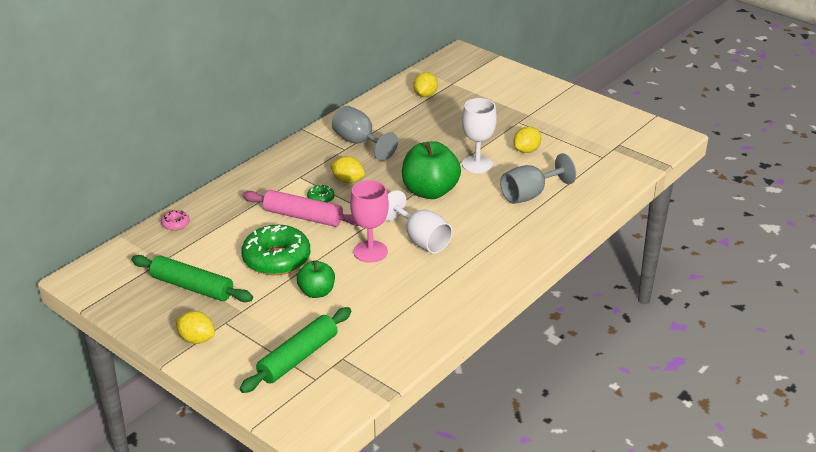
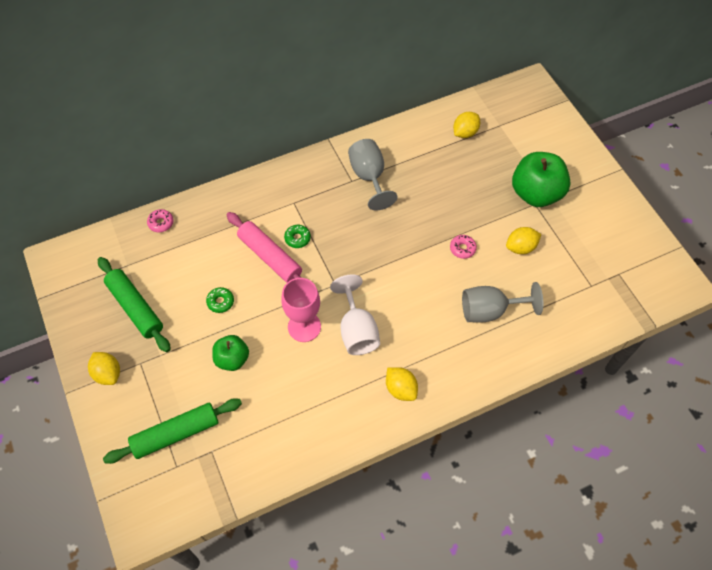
camera: 25 degrees right, 25 degrees up
green donut [241,225,311,275] -> green donut [206,287,234,313], size x0.43
yellow lemon [330,156,365,183] -> yellow lemon moved to [386,367,418,401]
green apple [402,141,461,199] -> green apple moved to [512,152,571,207]
white goblet [462,98,497,173] -> pink donut [450,235,477,259]

